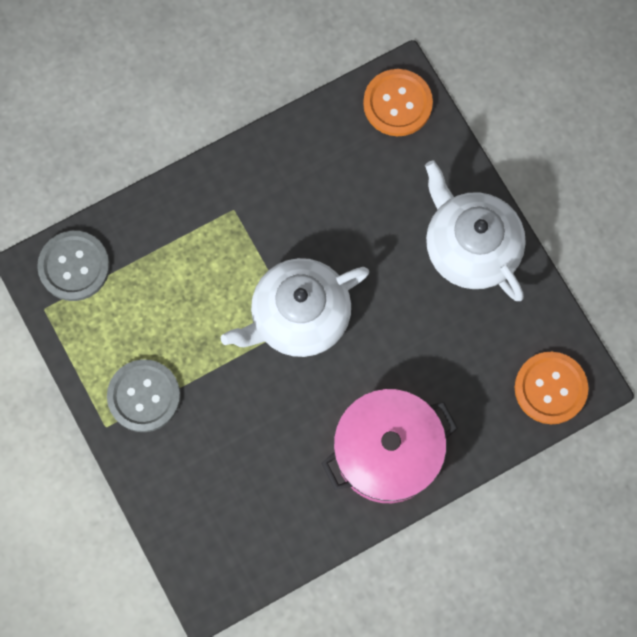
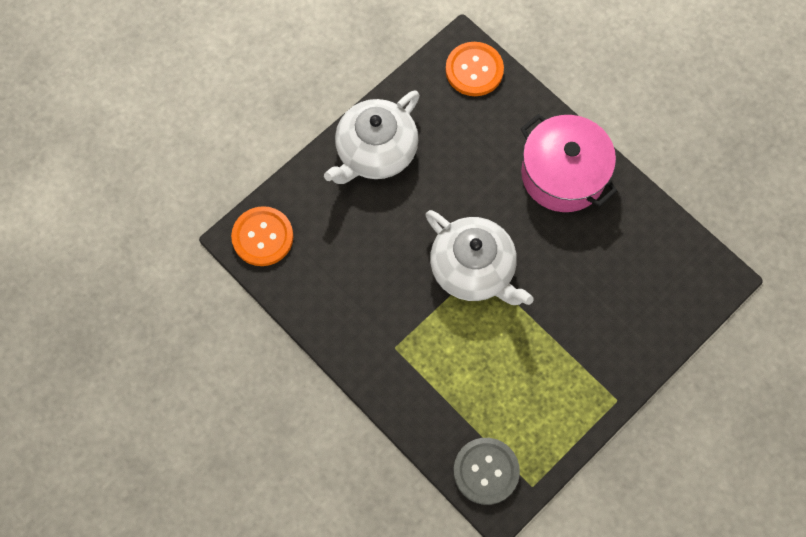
camera: 105 degrees left, 5 degrees down
grey button [107,359,181,432] -> none

